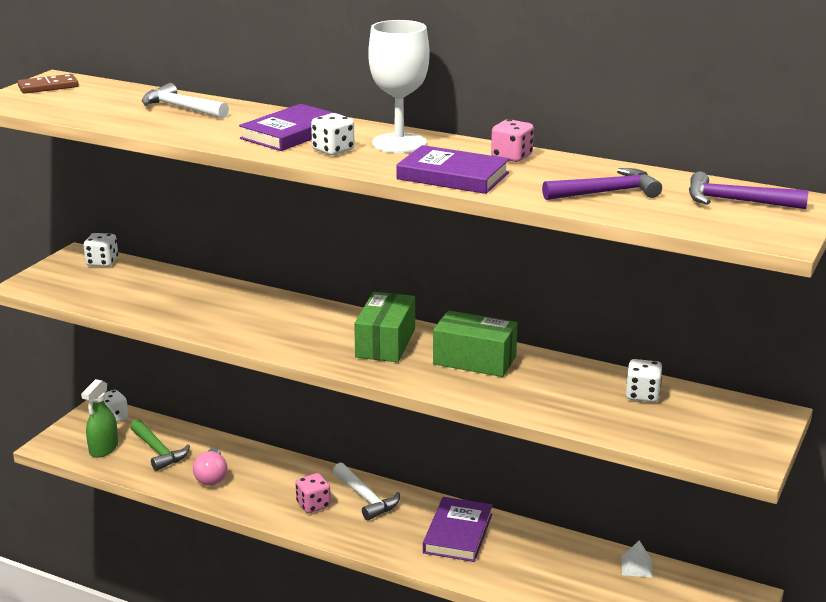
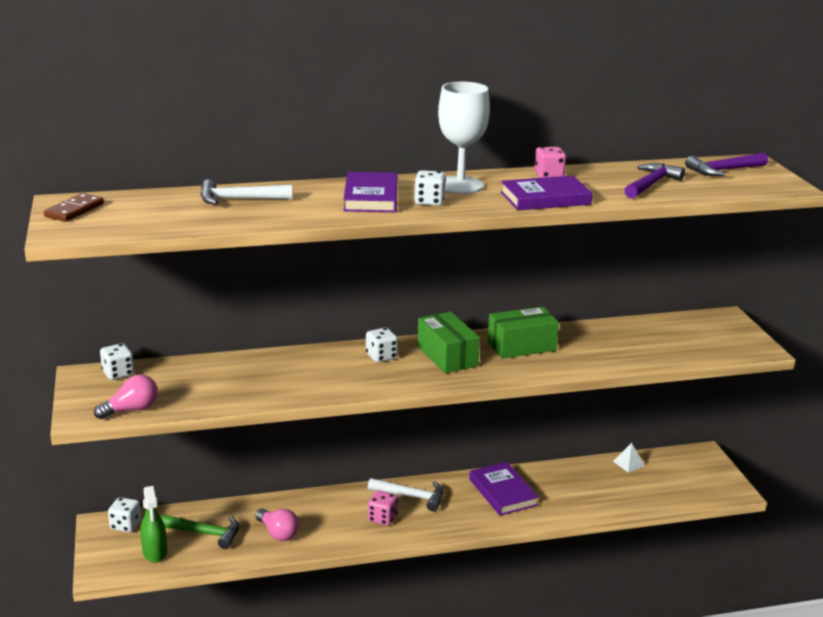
camera: 40 degrees left, 0 degrees up
white dice [626,359,663,402] -> white dice moved to [366,327,398,362]
none -> pink light bulb [94,374,158,419]

